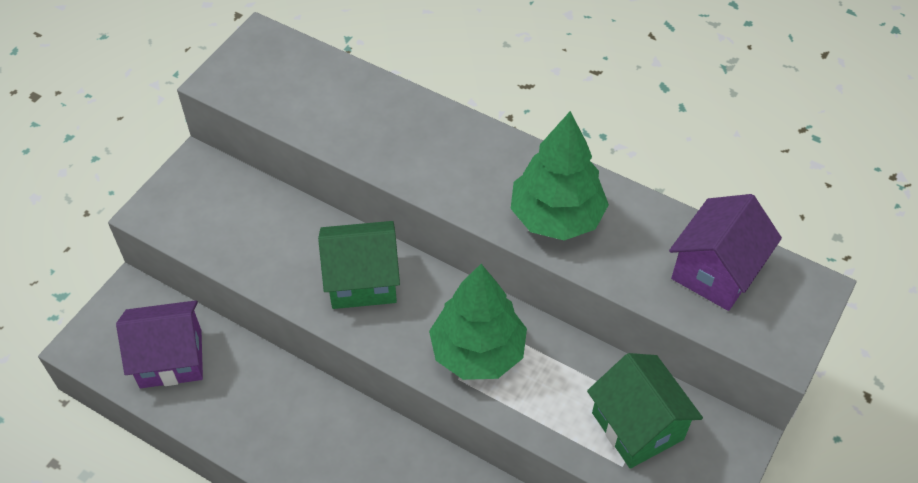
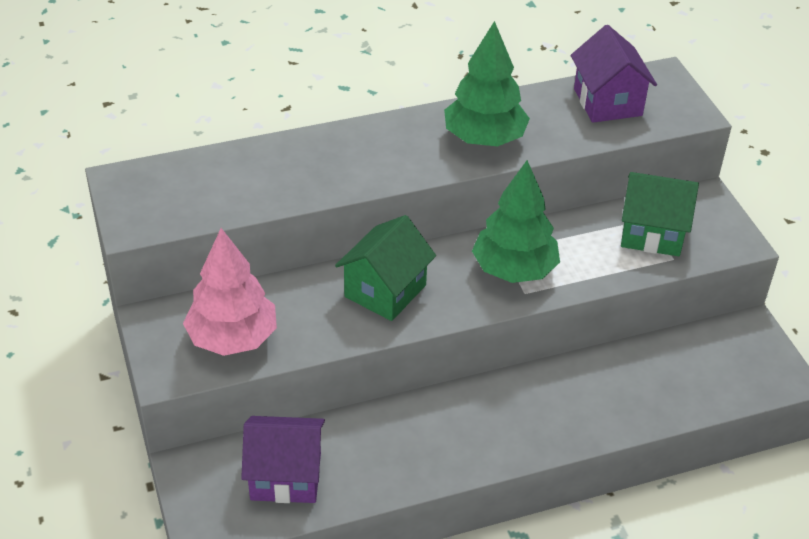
camera: 50 degrees left, 10 degrees down
purple house [116,300,203,388] -> purple house turned 60 degrees clockwise [241,416,325,503]
none -> pink tree [183,228,277,356]

